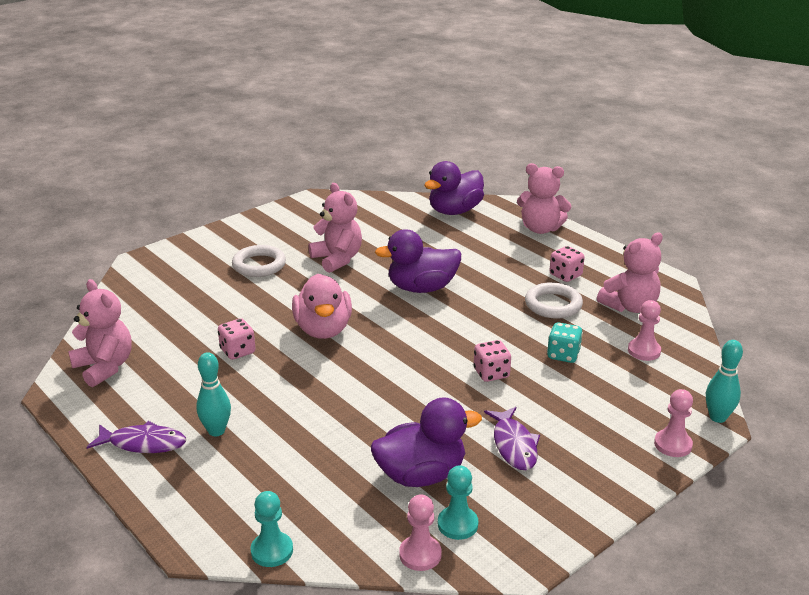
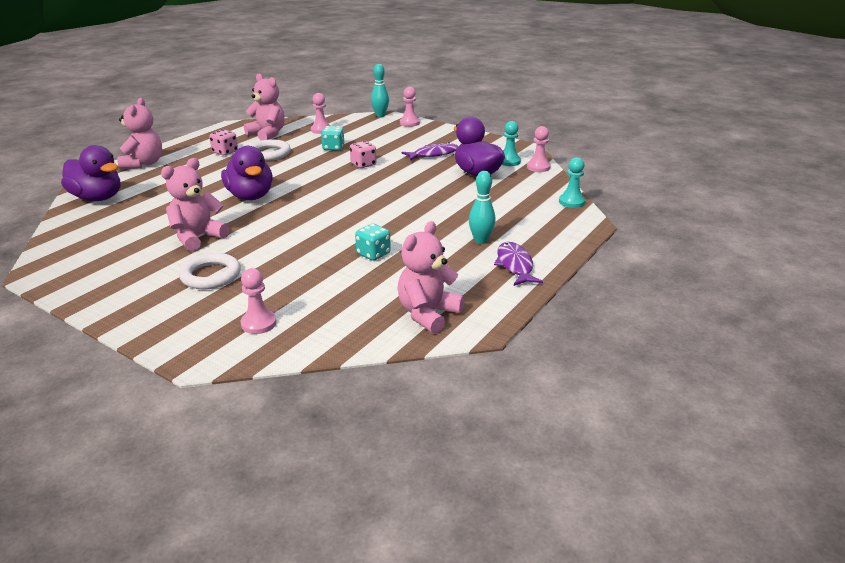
camera: 105 degrees left, 0 degrees up
pink dice [218,318,256,360] -> turquoise dice [355,224,391,261]
pink duck [292,274,352,339] -> none
none -> pink pawn [241,268,277,334]

